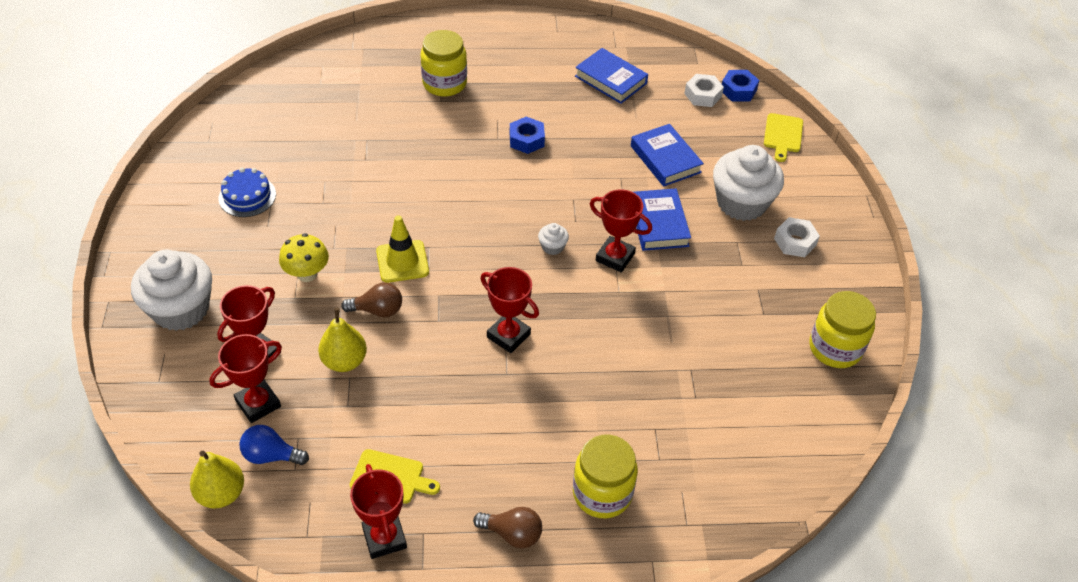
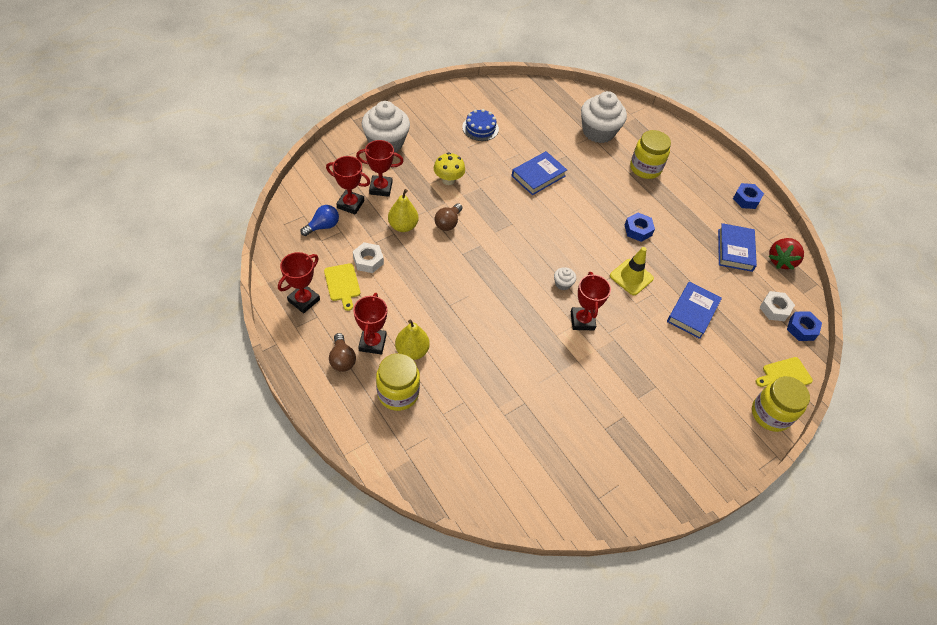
camera: 55 degrees right, 5 degrees up
yellow pear [190,451,244,509] -> yellow pear moved to [395,320,430,360]
blue light bulb [239,425,309,465] -> blue light bulb turned 75 degrees clockwise [300,205,339,236]
brown light bulb [341,282,402,317] -> brown light bulb turned 60 degrees clockwise [435,203,462,231]
yellow traffic cone [376,215,429,283] -> yellow traffic cone moved to [610,247,654,295]
red trophy [480,267,539,353] -> red trophy moved to [353,293,387,355]
blue book [633,188,691,251] -> blue book moved to [512,151,567,195]
white cupcake [713,145,784,221] -> white cupcake moved to [581,91,627,143]
white nut [774,217,820,257] -> white nut moved to [353,242,384,273]
yellow jar [809,291,876,368] -> yellow jar moved to [752,376,810,432]
none -> blue nut [733,183,764,209]
none -> red strawberry [769,238,804,270]

